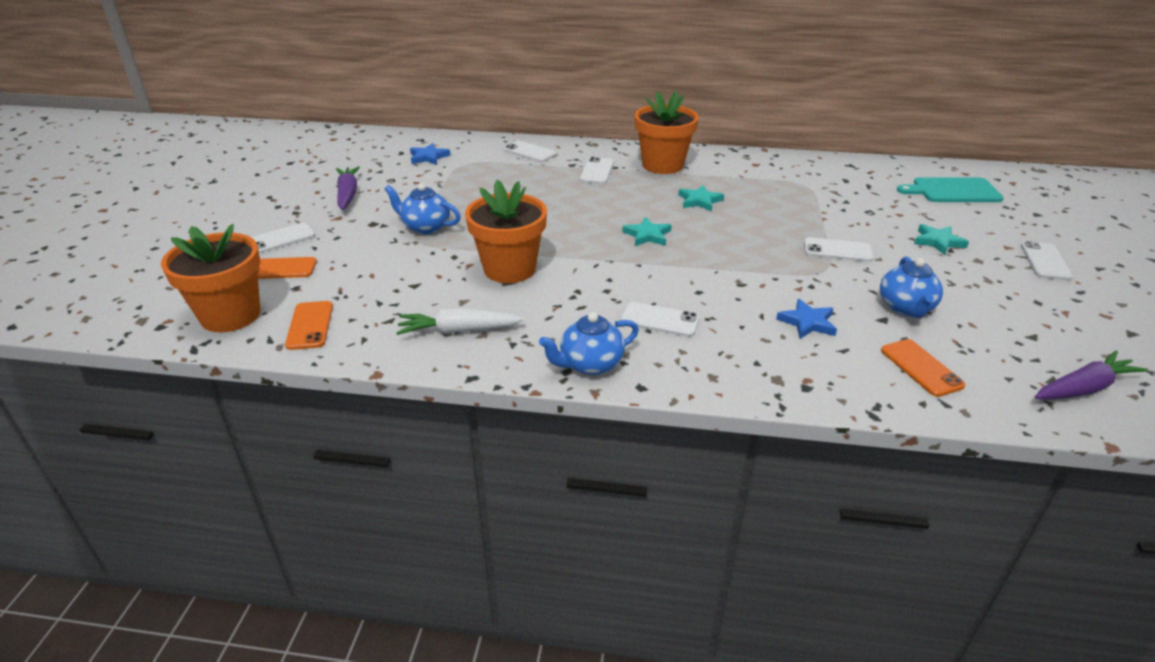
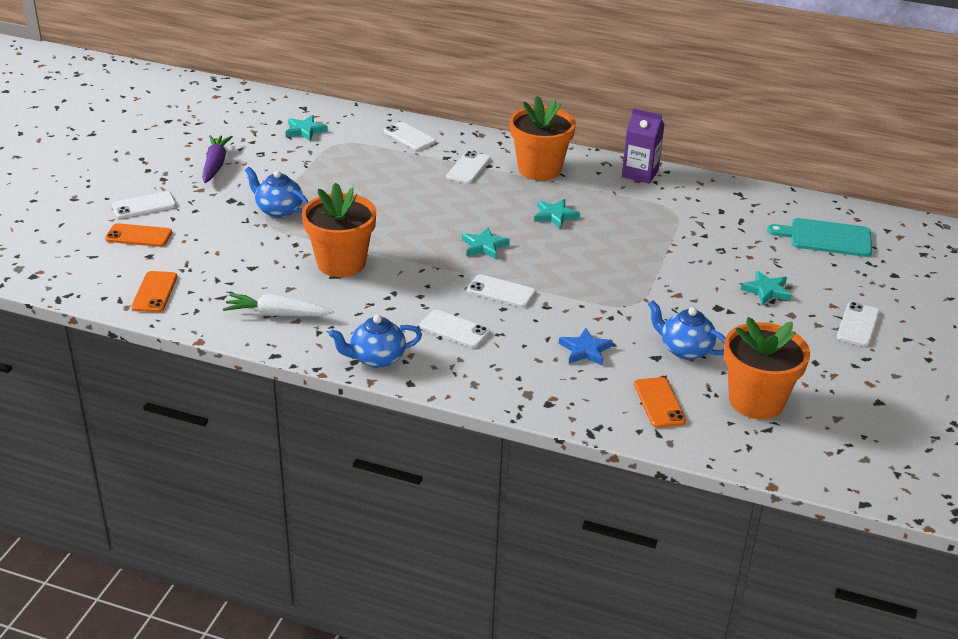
camera: 10 degrees right, 0 degrees up
orange flower pot [161,224,260,332] -> orange flower pot moved to [724,317,810,419]
blue star [410,143,450,165] -> turquoise star [286,115,328,141]
white phone [804,237,873,262] -> white phone moved to [467,274,536,307]
blue teapot [880,256,943,318] -> blue teapot turned 105 degrees clockwise [648,300,726,360]
purple carrot [1035,351,1148,400] -> none
none -> purple carton [622,108,665,184]

